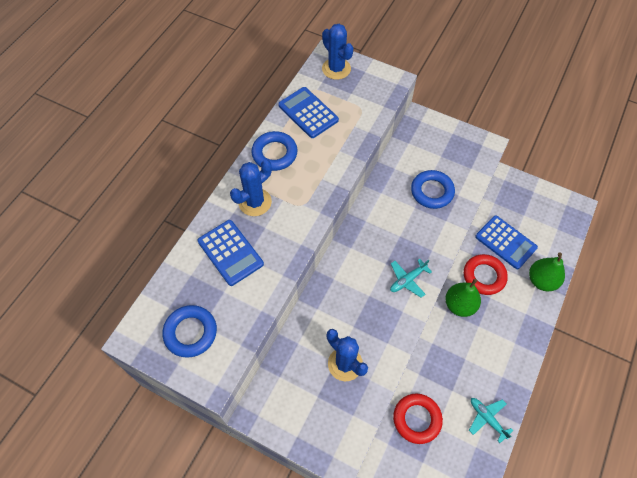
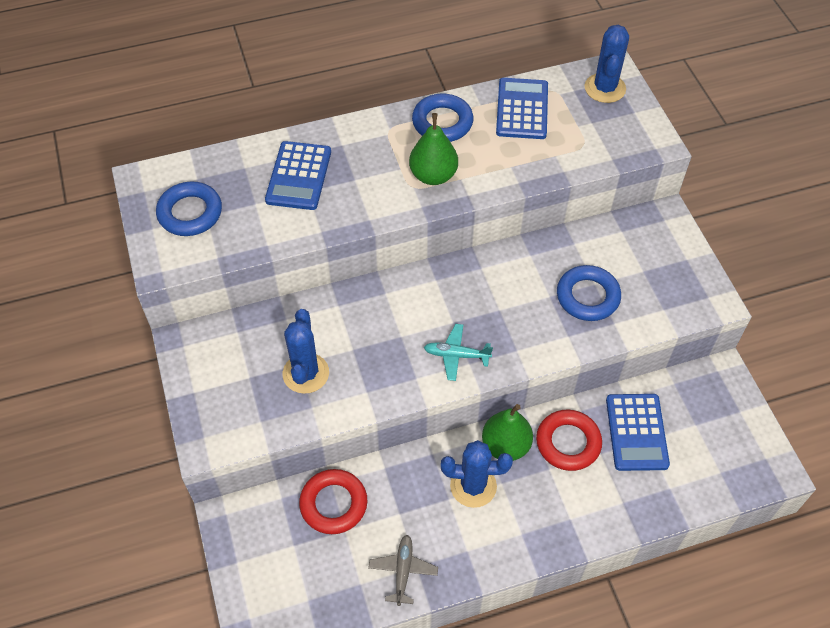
camera: 45 degrees right, 5 degrees down
blue cactus [230,160,272,216] -> blue cactus moved to [441,440,513,508]
turquoise plane [469,398,513,443] -> grey plane [368,535,438,606]
green pear [529,252,565,291] -> green pear moved to [409,113,458,185]

